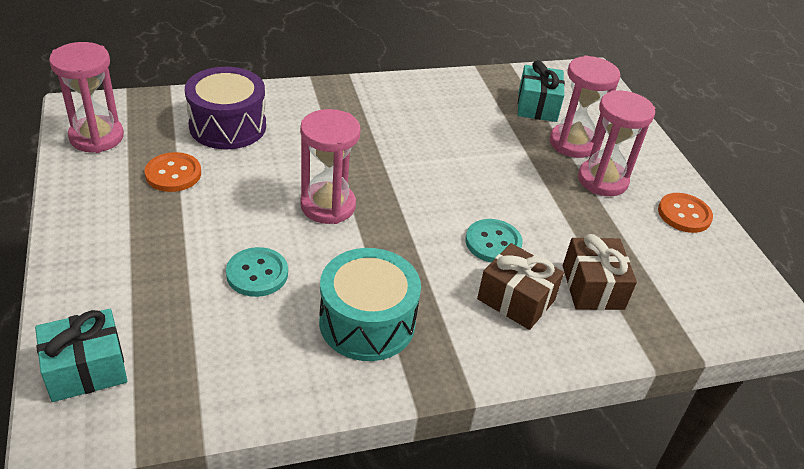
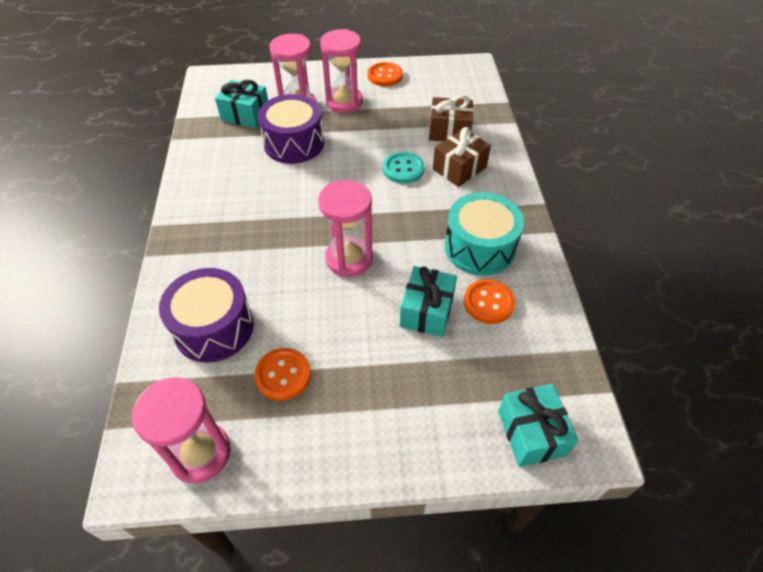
camera: 75 degrees left, 10 degrees up
turquoise button [226,247,288,297] -> turquoise gift [400,266,457,337]
none -> purple drum [258,94,324,164]
none -> orange button [464,279,515,324]

